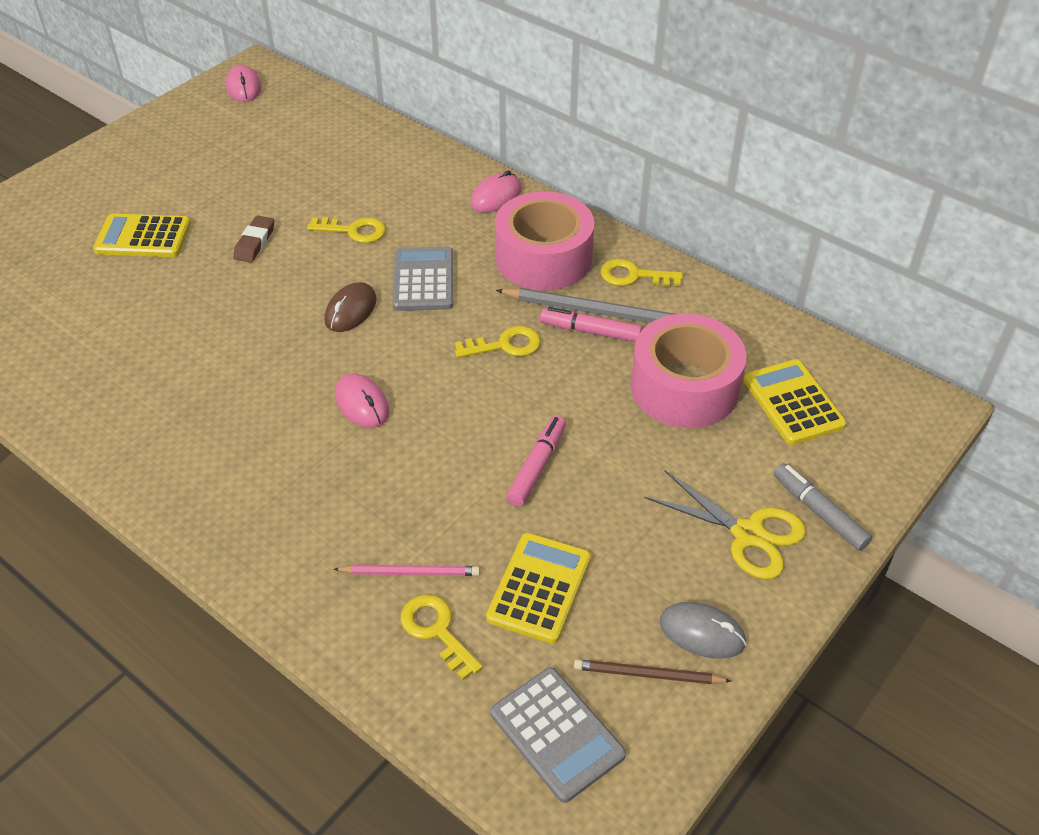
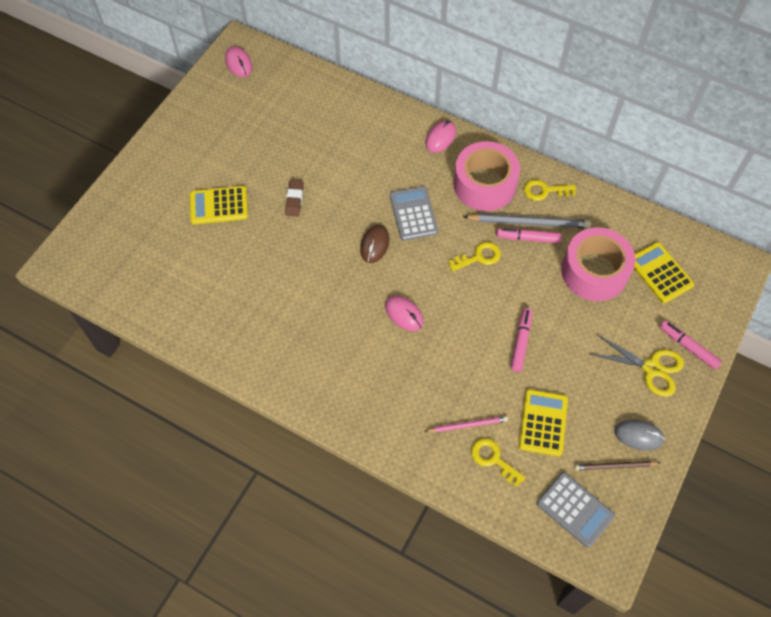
camera: 10 degrees left, 15 degrees up
yellow key [307,217,386,243] -> none
grey marker [774,463,872,551] -> pink marker [659,320,722,370]

